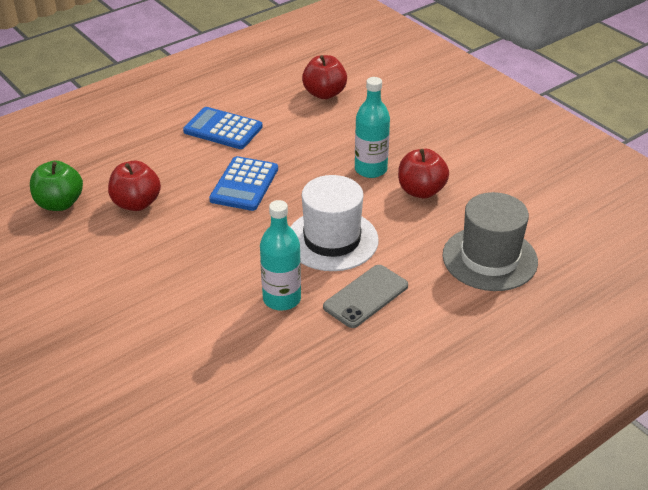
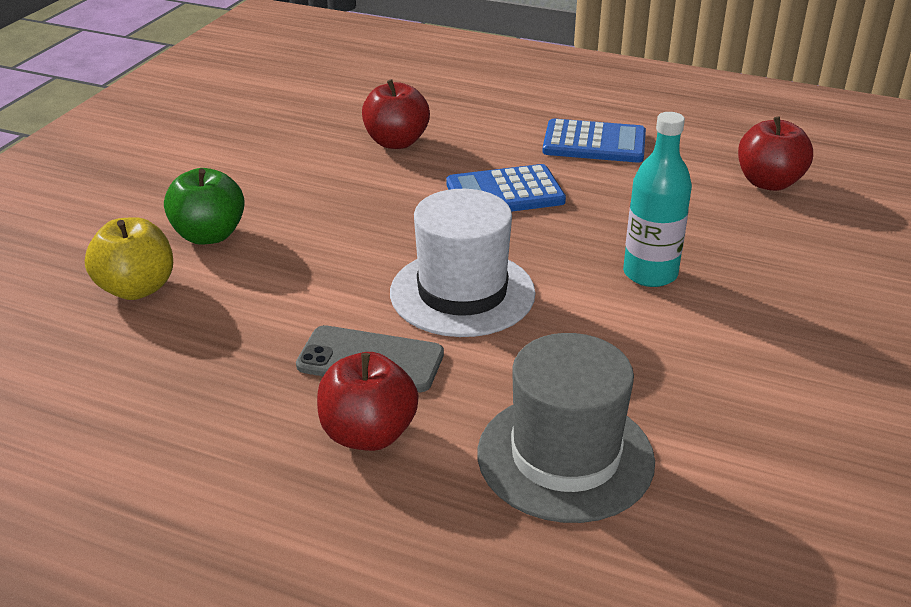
camera: 60 degrees right, 5 degrees down
green apple [30,160,83,211] -> green apple moved to [164,168,245,245]
blue calculator [183,107,263,149] -> blue calculator turned 105 degrees clockwise [542,119,646,163]
turquoise bottle [260,200,301,311] -> none
red apple [398,149,449,198] -> red apple moved to [317,352,419,451]
none -> yellow apple [85,217,173,300]

